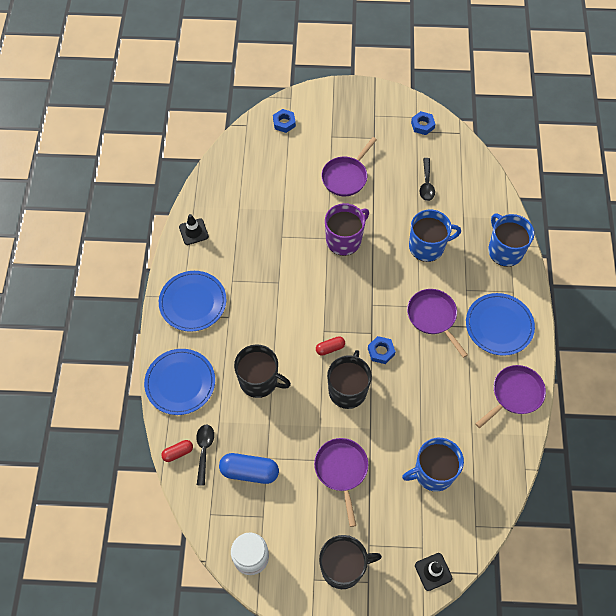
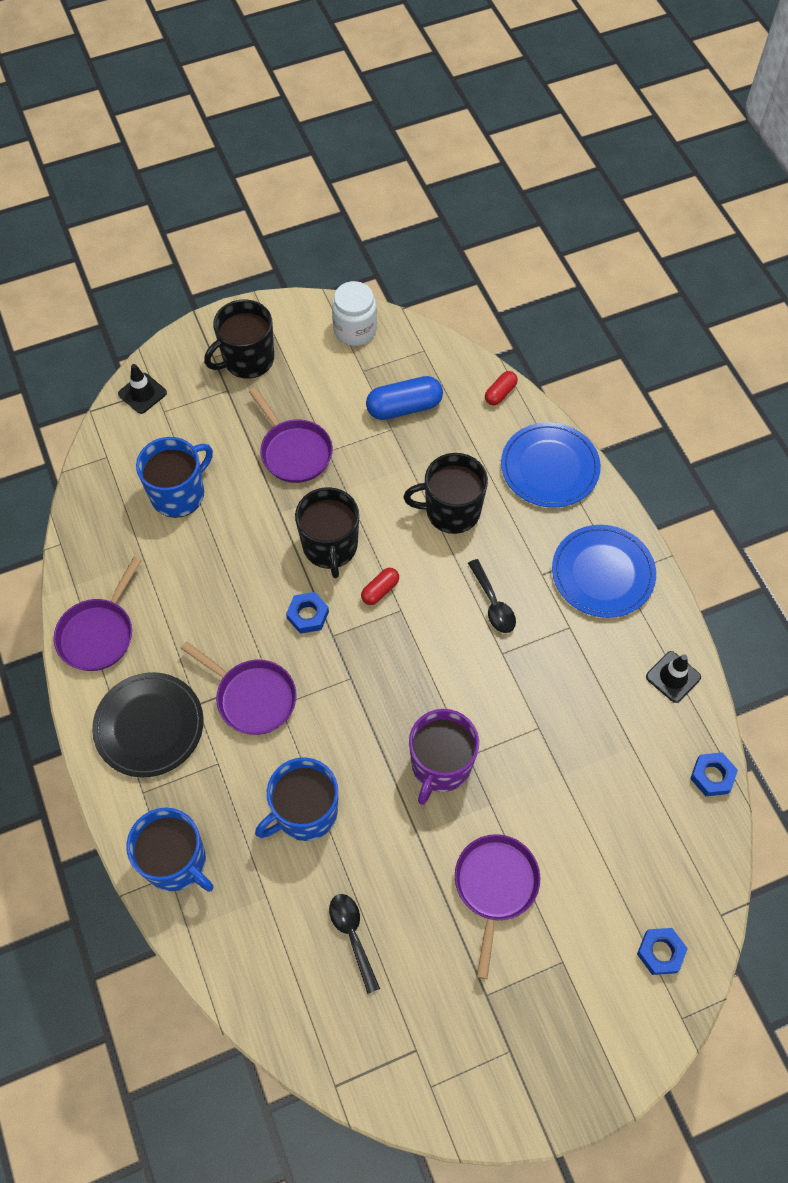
camera: 155 degrees right, 0 degrees up
black spoon [196,424,214,486] -> black spoon moved to [468,559,516,633]
blue nut [411,111,435,135] -> blue nut moved to [690,752,738,796]
blue plate [466,293,535,356] -> black plate [92,672,204,778]

